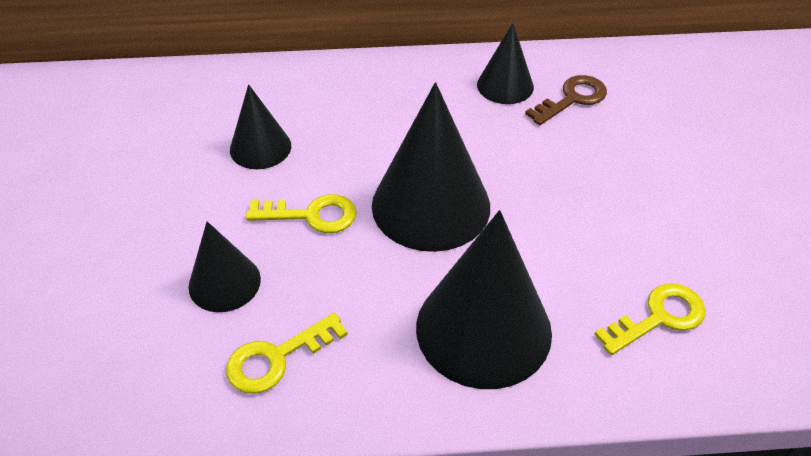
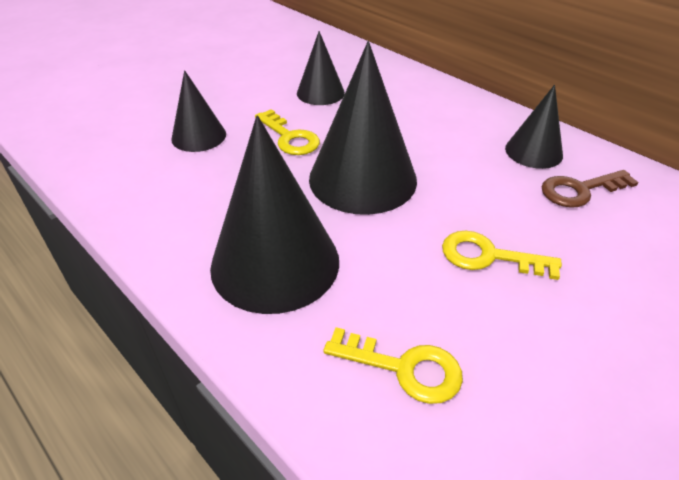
camera: 50 degrees right, 5 degrees down
yellow key [226,313,348,394] -> yellow key moved to [442,231,562,280]
brown key [525,75,607,125] -> brown key turned 150 degrees clockwise [542,170,638,207]

